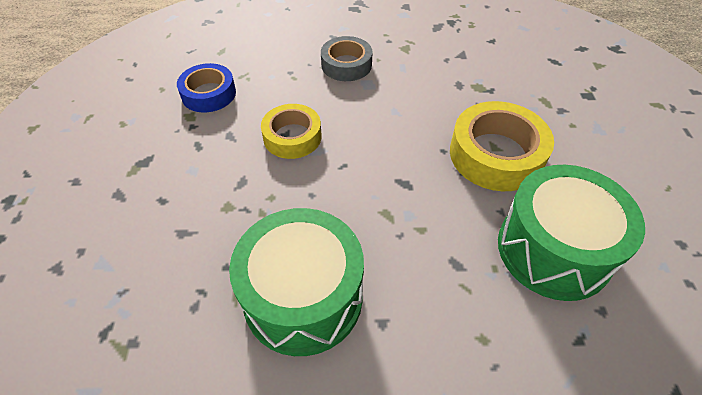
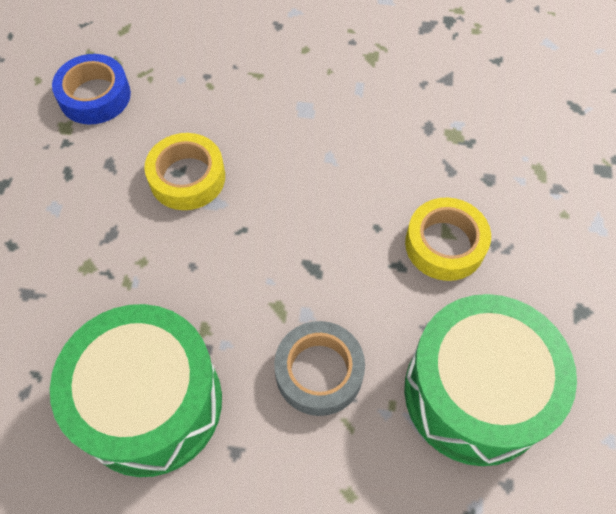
camera: 10 degrees right, 10 degrees up
grey tape [321,36,373,81] -> grey tape moved to [274,321,365,416]
yellow tape [450,101,554,191] -> yellow tape [405,197,491,281], size x0.64

